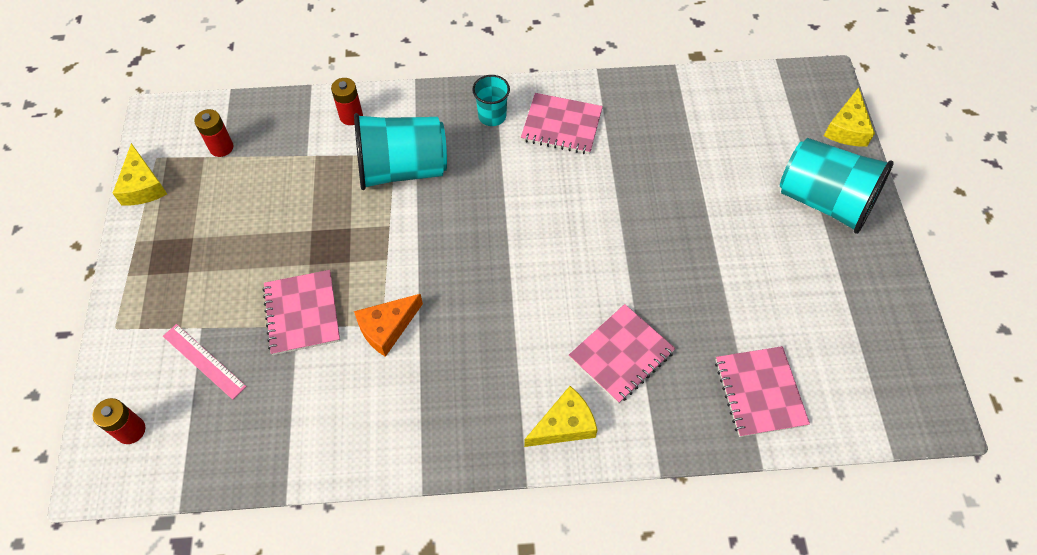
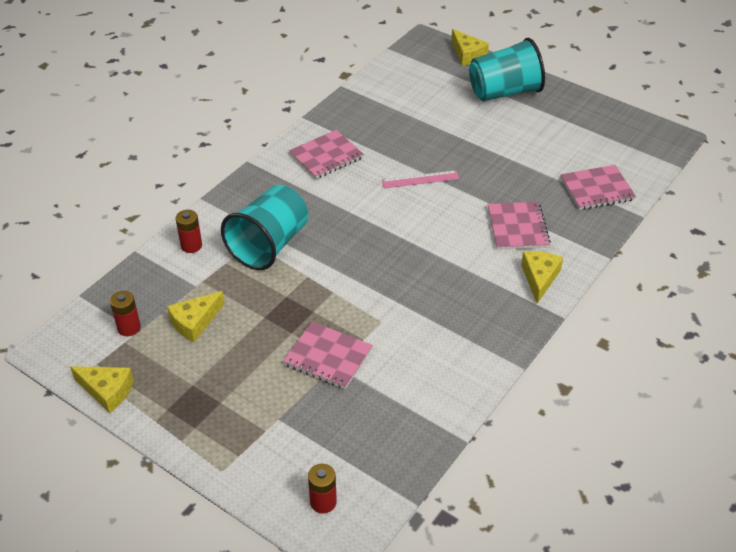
camera: 50 degrees left, 15 degrees down
pink ruler [163,324,247,400] -> pink ruler moved to [382,170,459,188]
orange cheese [354,294,423,357] -> none
turquoise cup [472,75,510,126] -> none
pink notebook [715,346,810,437] -> pink notebook turned 45 degrees counterclockwise [560,165,636,210]
none -> yellow cheese [167,291,225,342]

